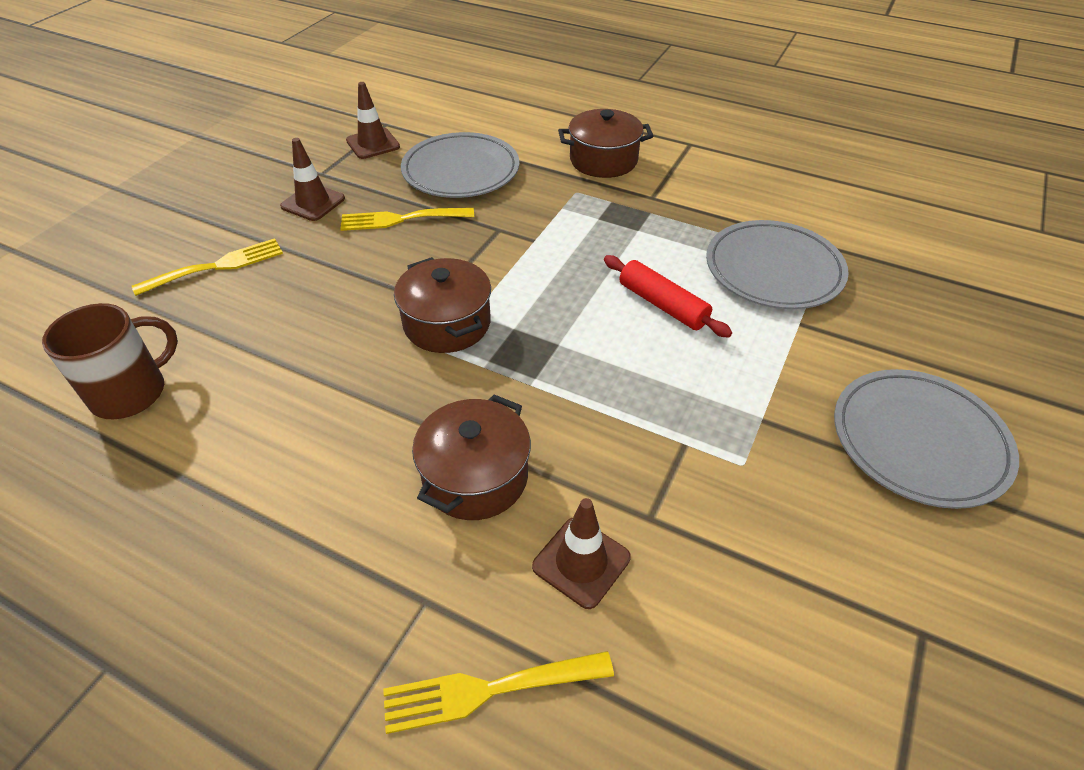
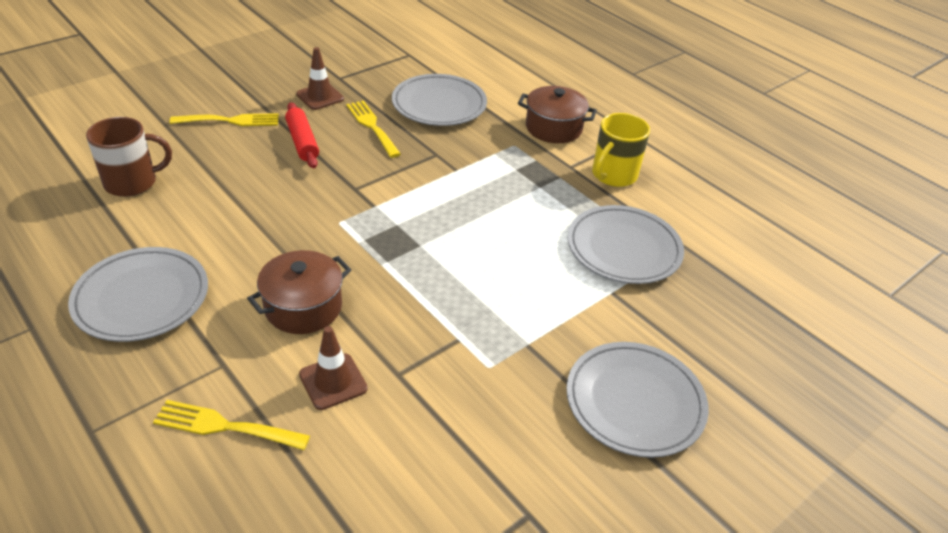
camera: 20 degrees right, 5 degrees down
yellow fork [340,208,474,231] -> yellow fork turned 45 degrees clockwise [346,100,401,158]
brown traffic cone [346,82,400,159] -> none
brown pot [394,257,491,353] -> none
red rolling pin [604,255,732,338] -> red rolling pin moved to [285,102,319,168]
none -> grey plate [68,247,208,342]
none -> yellow mug [592,113,650,187]

